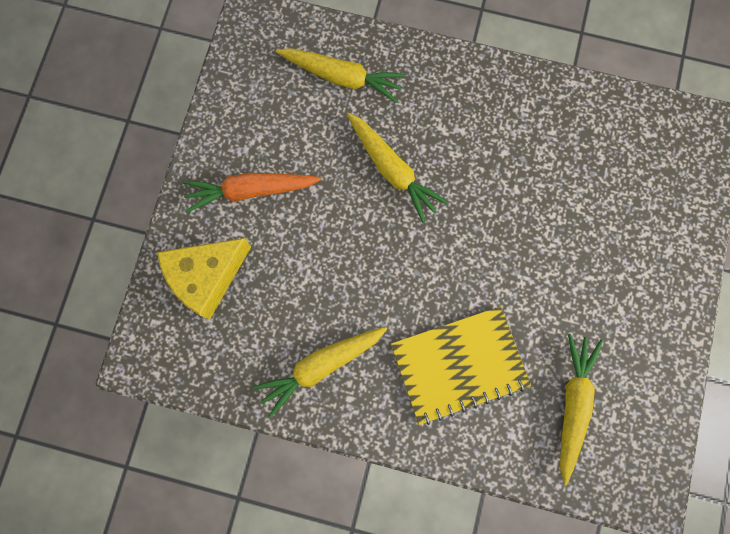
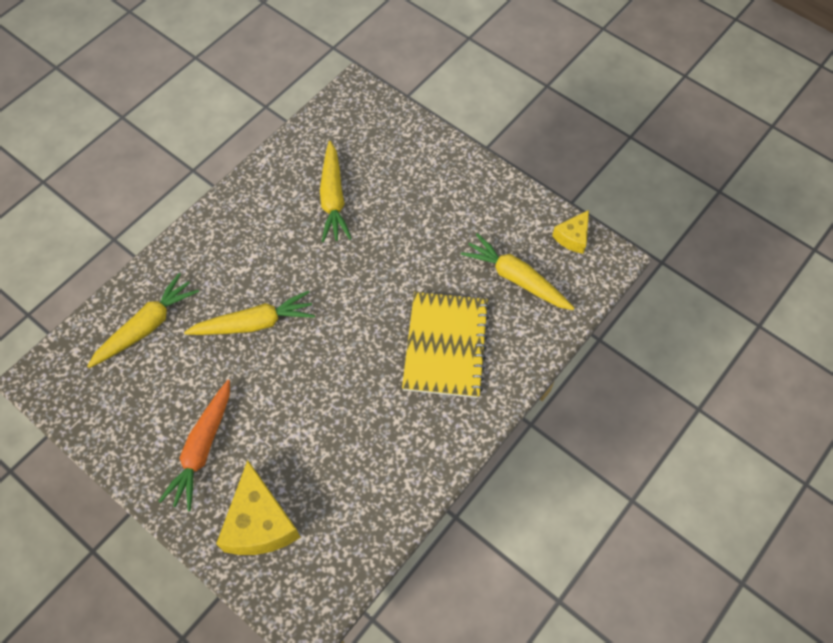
camera: 65 degrees left, 15 degrees down
yellow carrot [253,326,387,418] -> yellow carrot moved to [320,141,352,242]
none -> yellow cheese [552,210,589,254]

